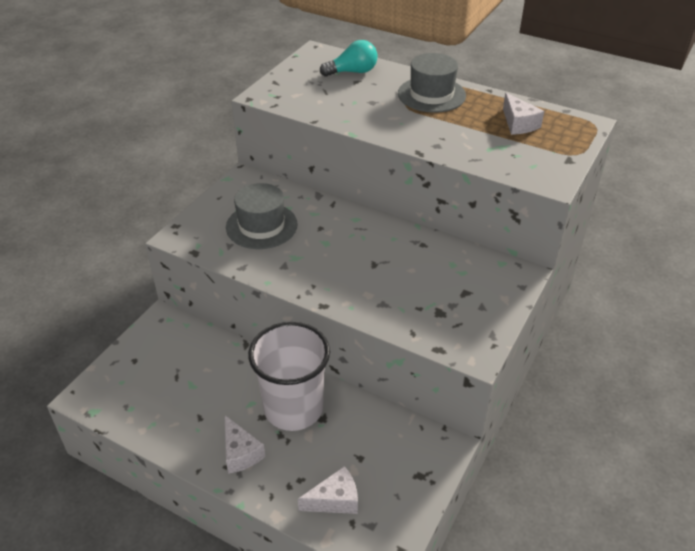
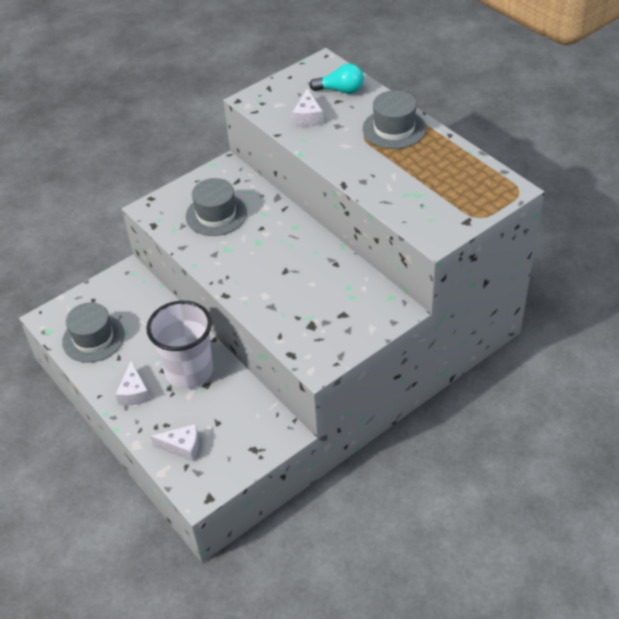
camera: 25 degrees right, 5 degrees up
white cheese [503,93,544,135] -> white cheese moved to [292,88,323,126]
none -> grey hat [62,302,125,363]

